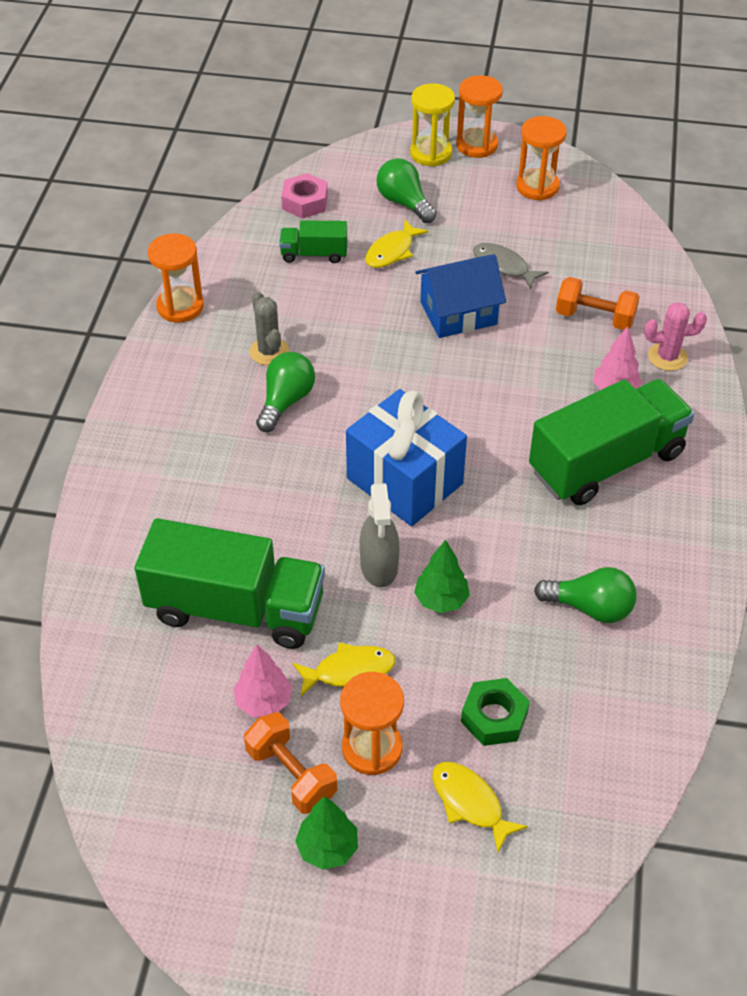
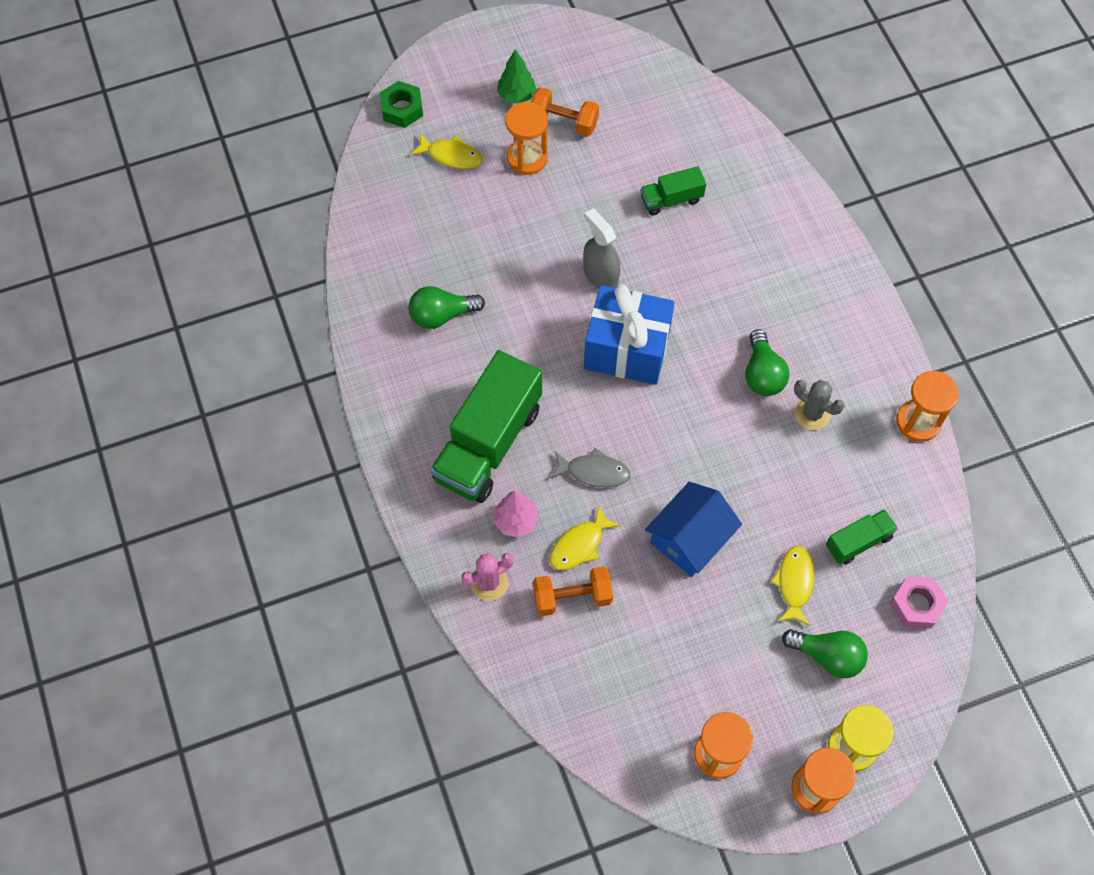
camera: 150 degrees right, 15 degrees up
green truck [135,518,325,649] -> green truck [641,166,706,216], size x0.48
pink tree [233,644,292,717] -> none
yellow fish [293,642,395,696] -> yellow fish moved to [550,505,621,570]
green tree [414,540,470,613] -> none
green nut [461,678,530,746] -> green nut moved to [380,81,423,128]
grey fish [473,243,548,290] -> grey fish moved to [550,448,631,487]

